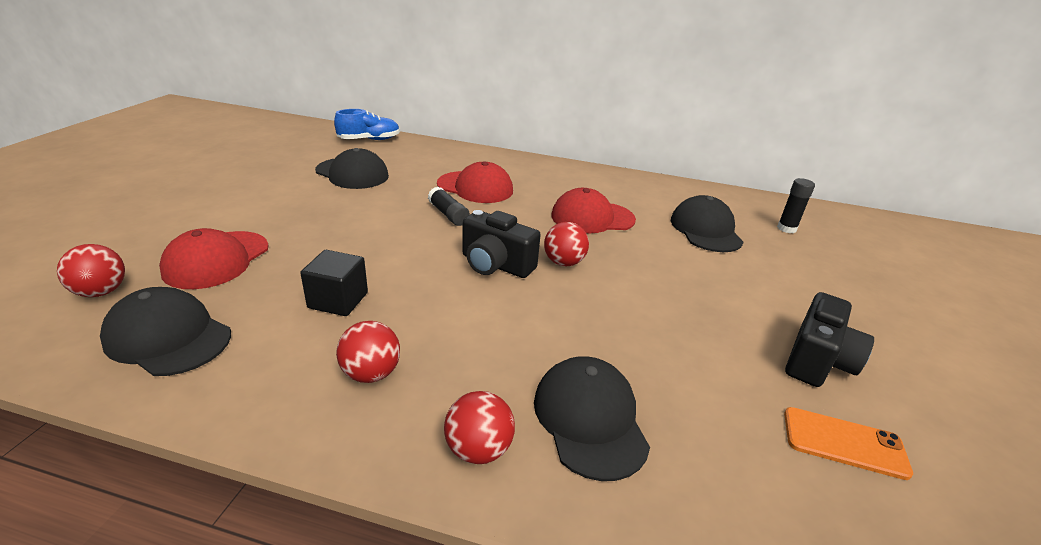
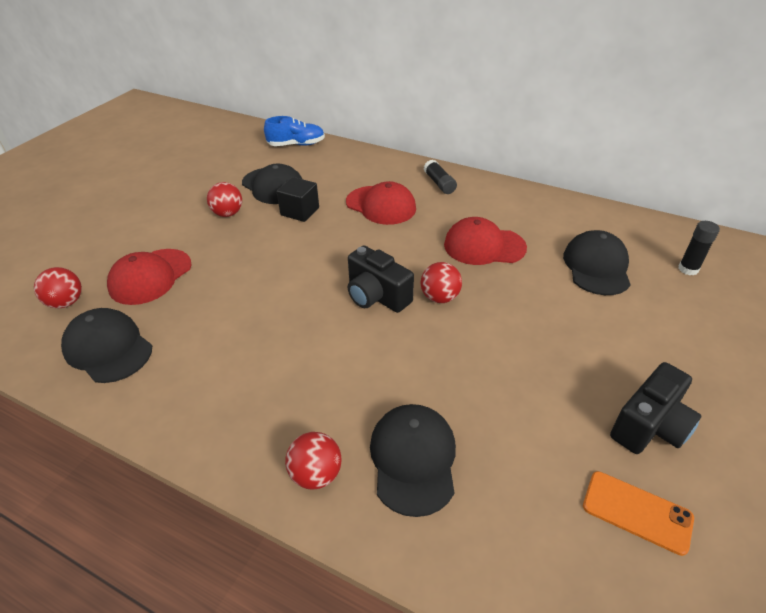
camera: 15 degrees right, 10 degrees up
black cube [300,250,368,316] -> black cube moved to [277,177,319,222]
red ball [336,321,400,383] -> red ball moved to [207,182,242,217]
black glue stick [428,187,470,226] -> black glue stick moved to [424,159,457,194]

